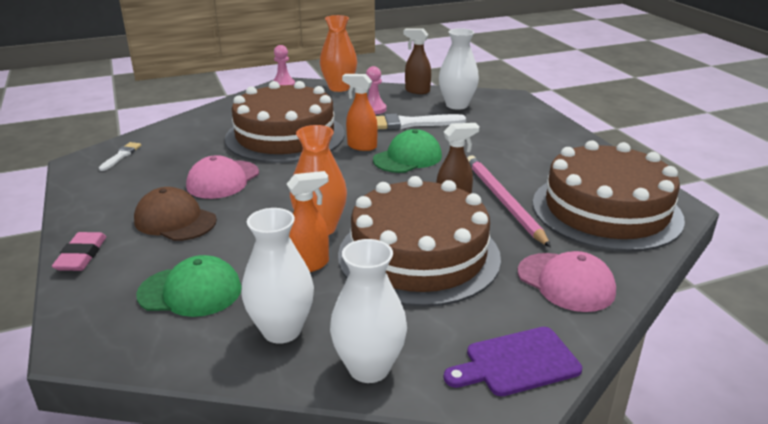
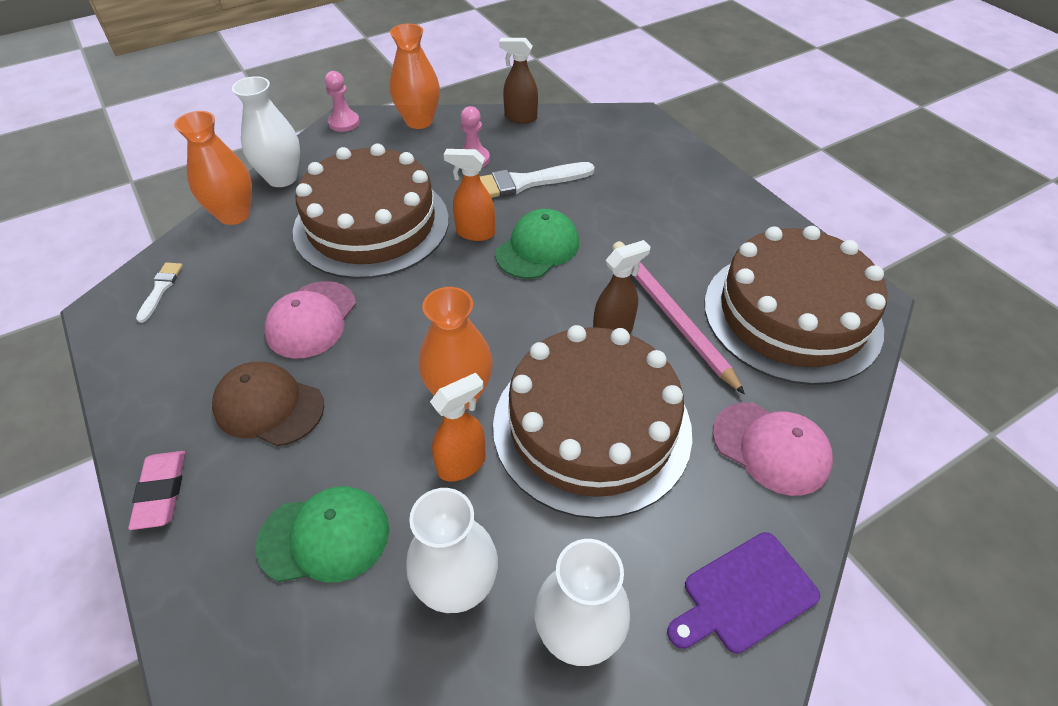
camera: 10 degrees left, 20 degrees up
white vase [439,28,479,110] -> white vase moved to [232,76,300,187]
none -> orange vase [174,111,252,225]

